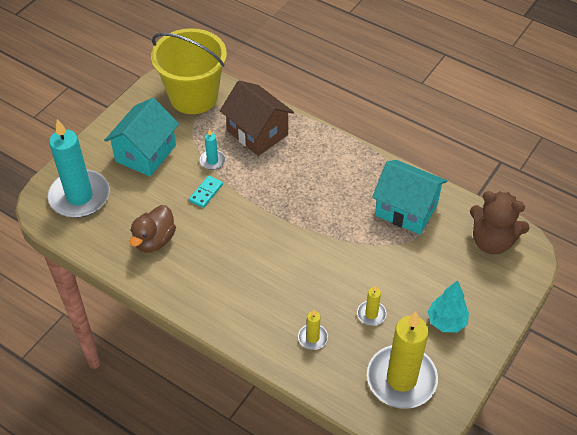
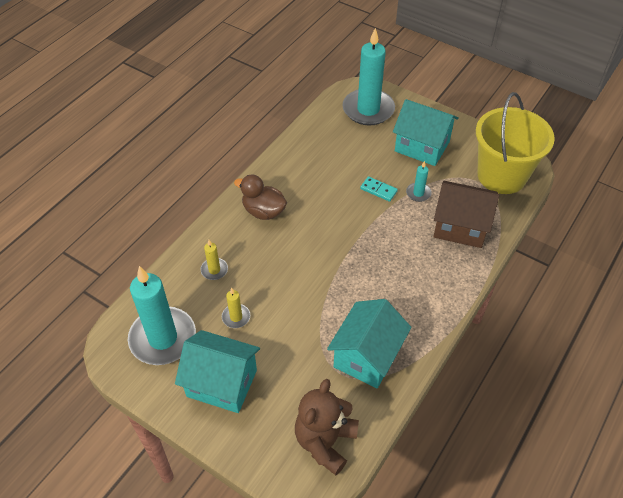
camera: 90 degrees right, 0 degrees up
brown duck [130,205,176,253] -> brown duck moved to [234,175,287,220]
brown house [220,80,294,156] -> brown house turned 60 degrees clockwise [433,181,499,248]
yellow candle [367,312,438,409] -> turquoise candle [128,266,196,365]
turquoise tree [427,281,469,332] -> turquoise house [175,330,260,413]

